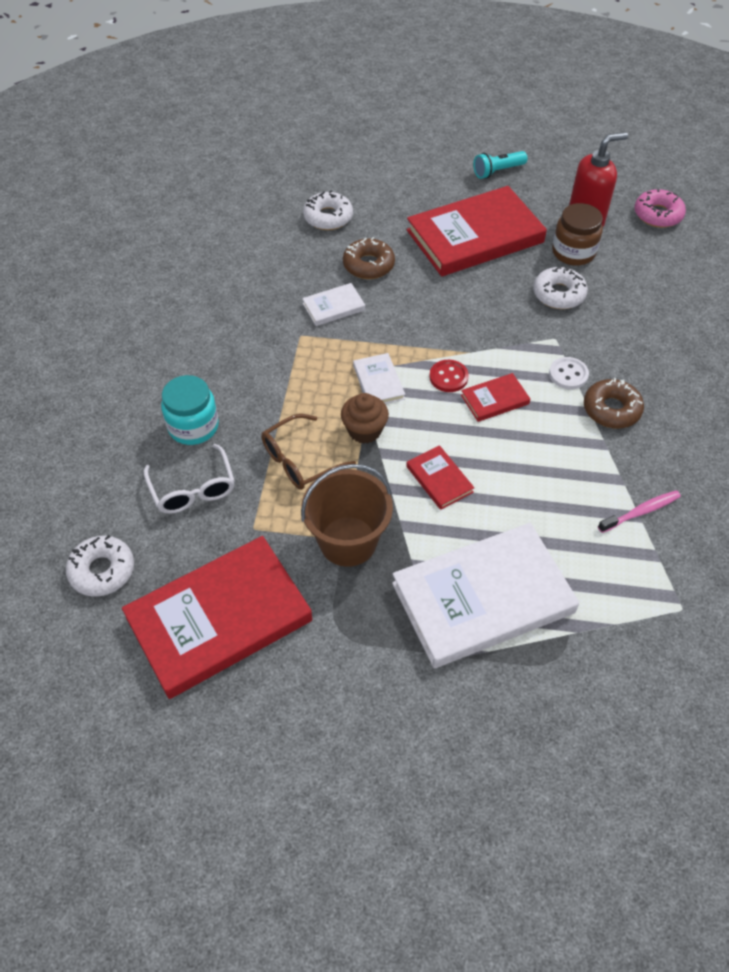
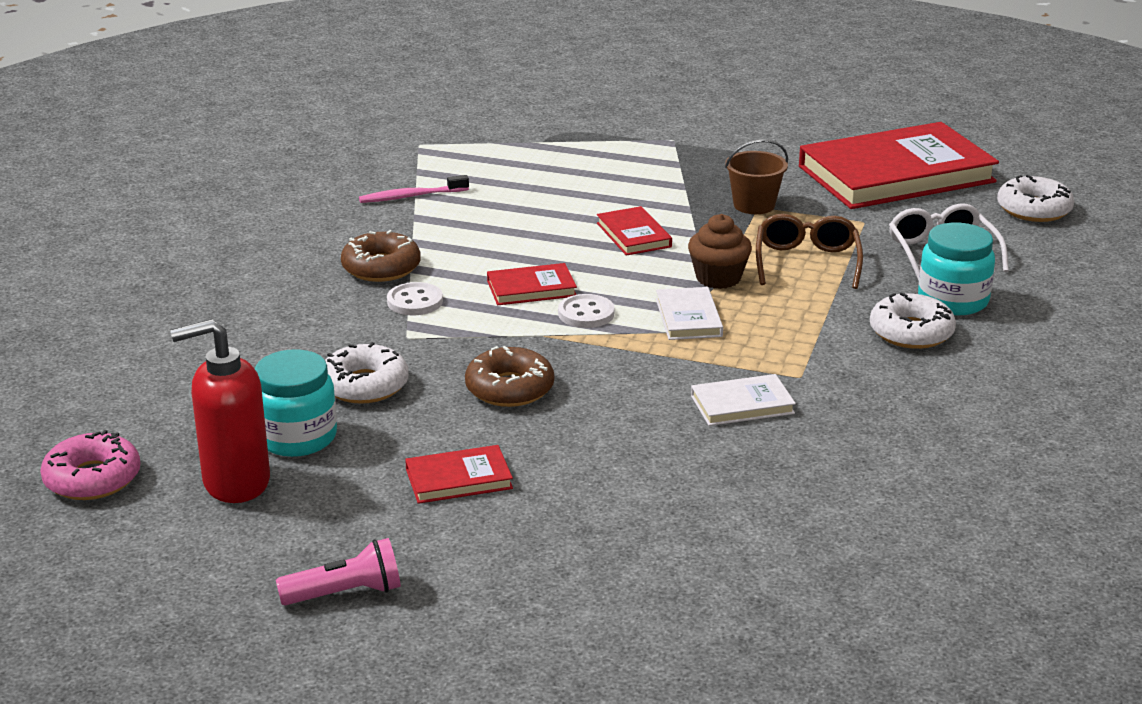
camera: 170 degrees left, 25 degrees down
brown glasses [261,414,356,490] -> brown glasses turned 60 degrees counterclockwise [756,214,863,289]
brown bucket [301,464,393,567] -> brown bucket [725,140,788,214], size x0.62
white donut [303,190,353,230] -> white donut moved to [870,293,956,349]
brown donut [343,237,395,279] -> brown donut moved to [465,346,554,407]
white book [392,523,579,668] -> none
red book [407,186,547,277] -> red book [405,445,513,504], size x0.43
red button [429,360,469,392] -> white button [558,294,615,328]
turquoise flashlight [473,151,528,179] -> pink flashlight [276,538,401,606]
brown jar [552,203,603,266] -> turquoise jar [255,349,337,457]

